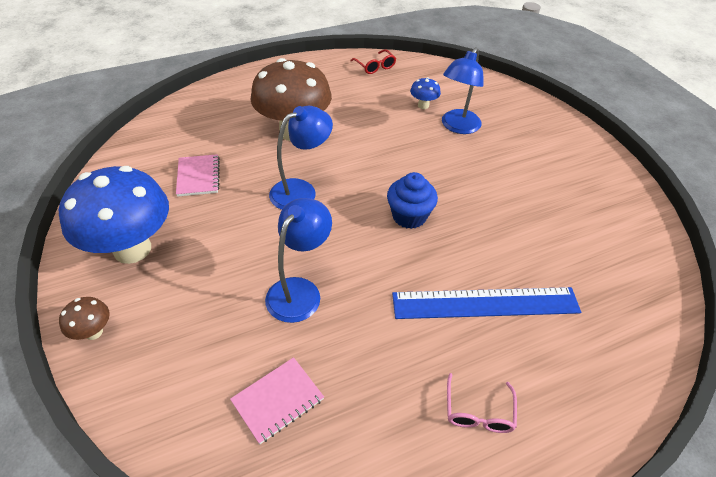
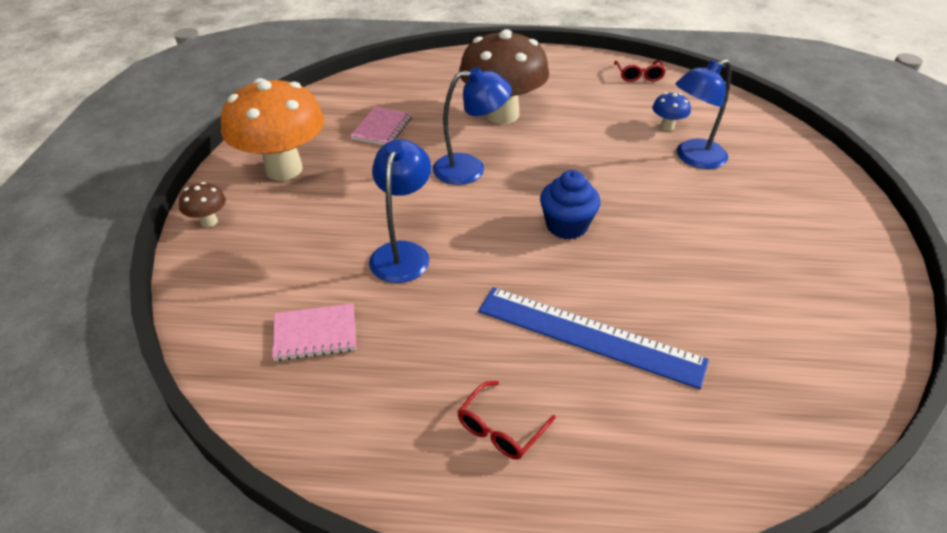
camera: 30 degrees right, 5 degrees down
blue mushroom [59,166,169,264] -> orange mushroom [221,78,324,181]
blue lamp [265,198,332,323] -> blue lamp turned 45 degrees counterclockwise [369,139,431,283]
pink glasses [447,373,517,433] -> red glasses [457,381,556,460]

